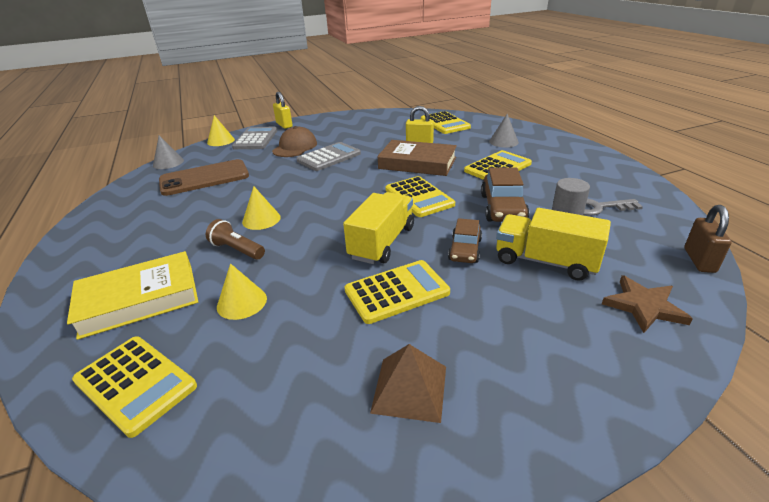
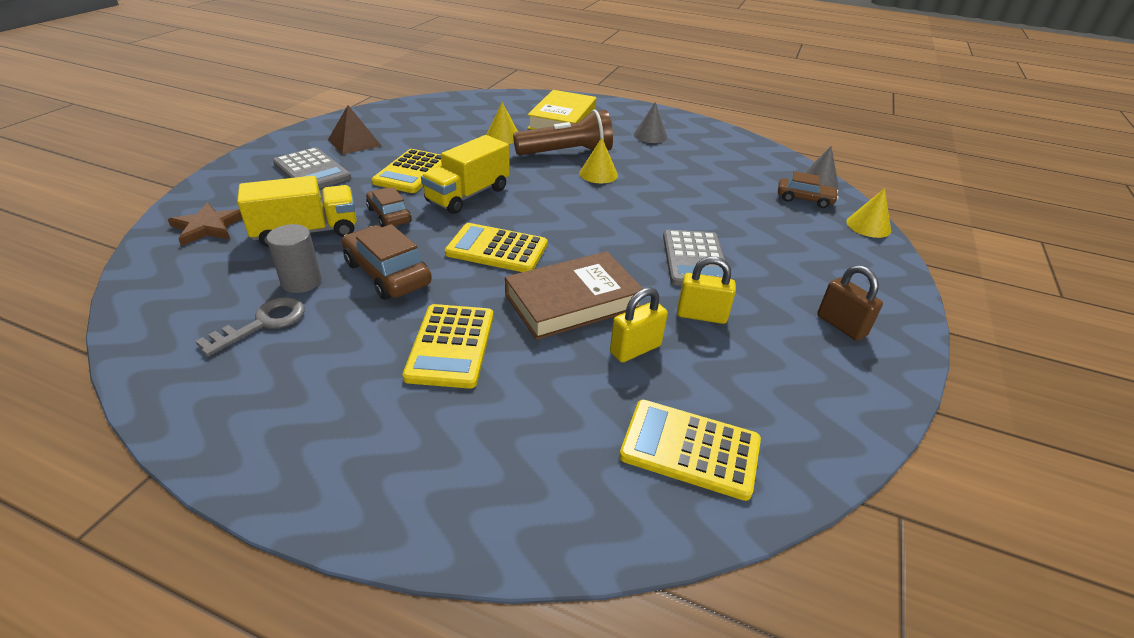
camera: 130 degrees right, 5 degrees up
yellow calculator [72,337,197,438] -> none
brown phone [159,159,249,196] -> none
brown flashlight [206,219,265,260] -> brown flashlight [513,110,613,155], size x1.73
grey calculator [232,127,277,149] -> grey calculator moved to [273,147,351,189]
brown cap [272,126,317,157] -> none
yellow padlock [273,92,293,129] -> yellow padlock moved to [677,257,736,324]
yellow truck [343,192,414,264] -> yellow truck turned 60 degrees clockwise [421,135,510,214]
grey cone [489,114,519,147] -> grey cone moved to [633,102,668,143]
brown padlock [684,205,732,273] -> brown padlock moved to [817,265,883,341]
none -> brown car [778,171,839,208]

